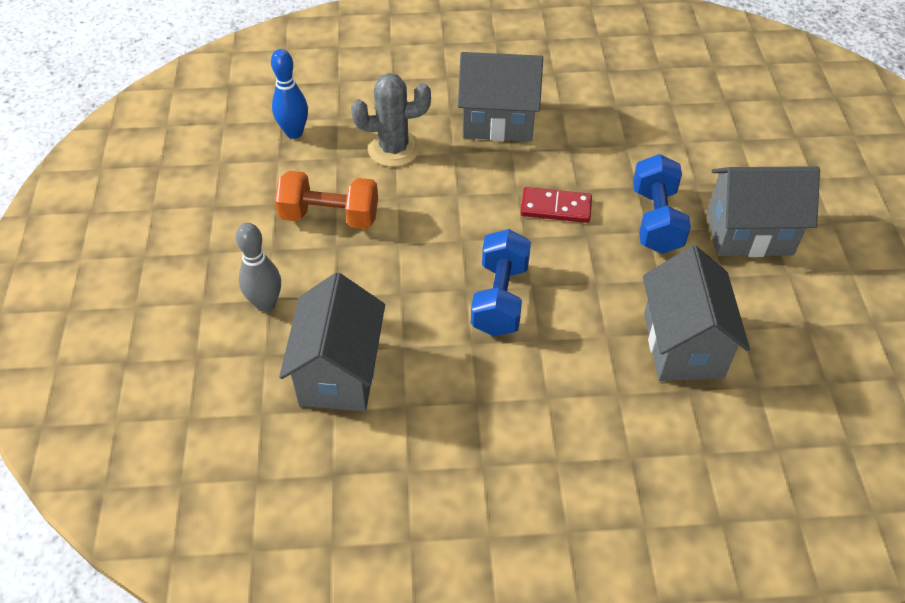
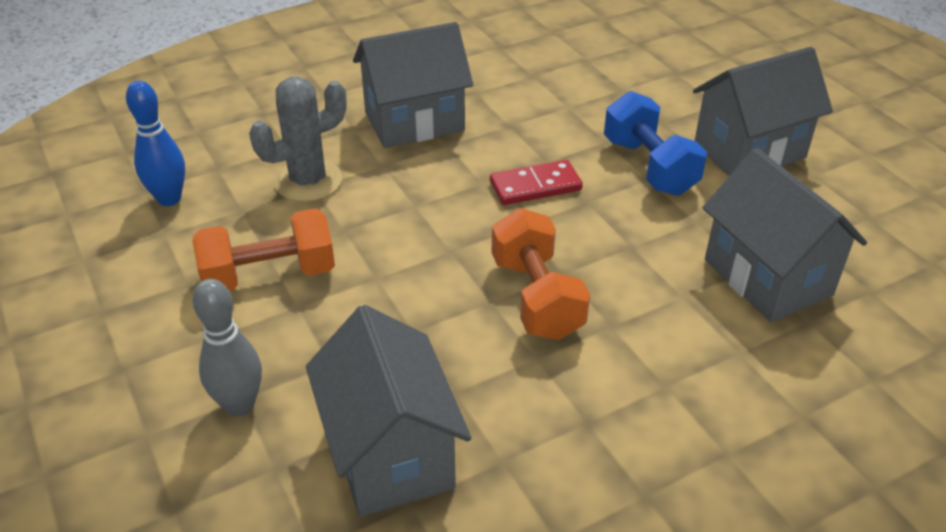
camera: 25 degrees left, 10 degrees down
blue dumbbell [471,229,531,337] -> orange dumbbell [492,208,590,340]

